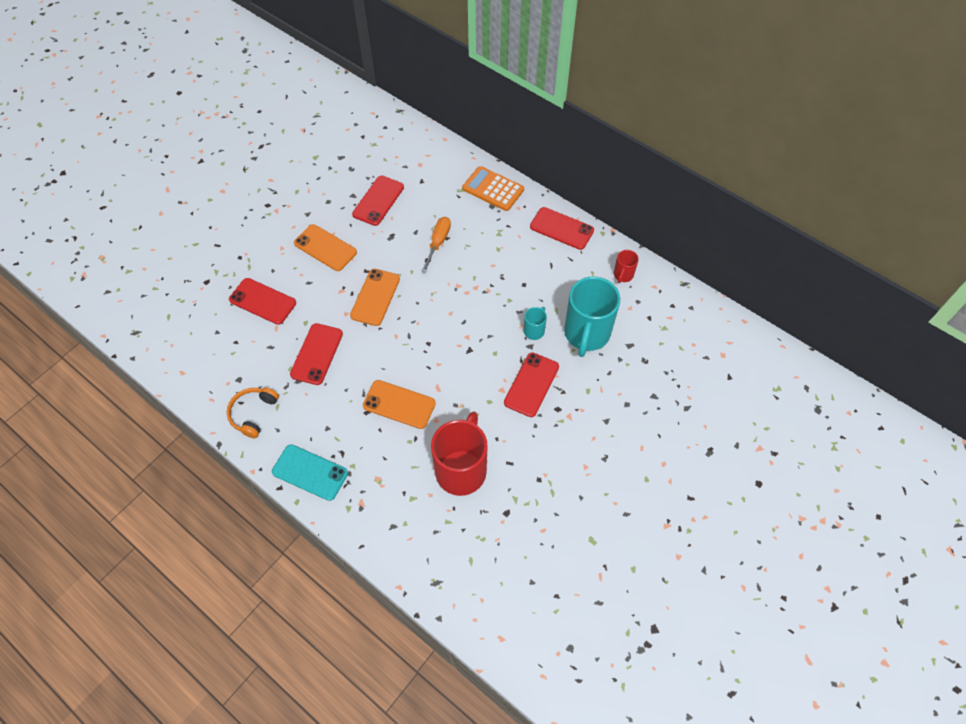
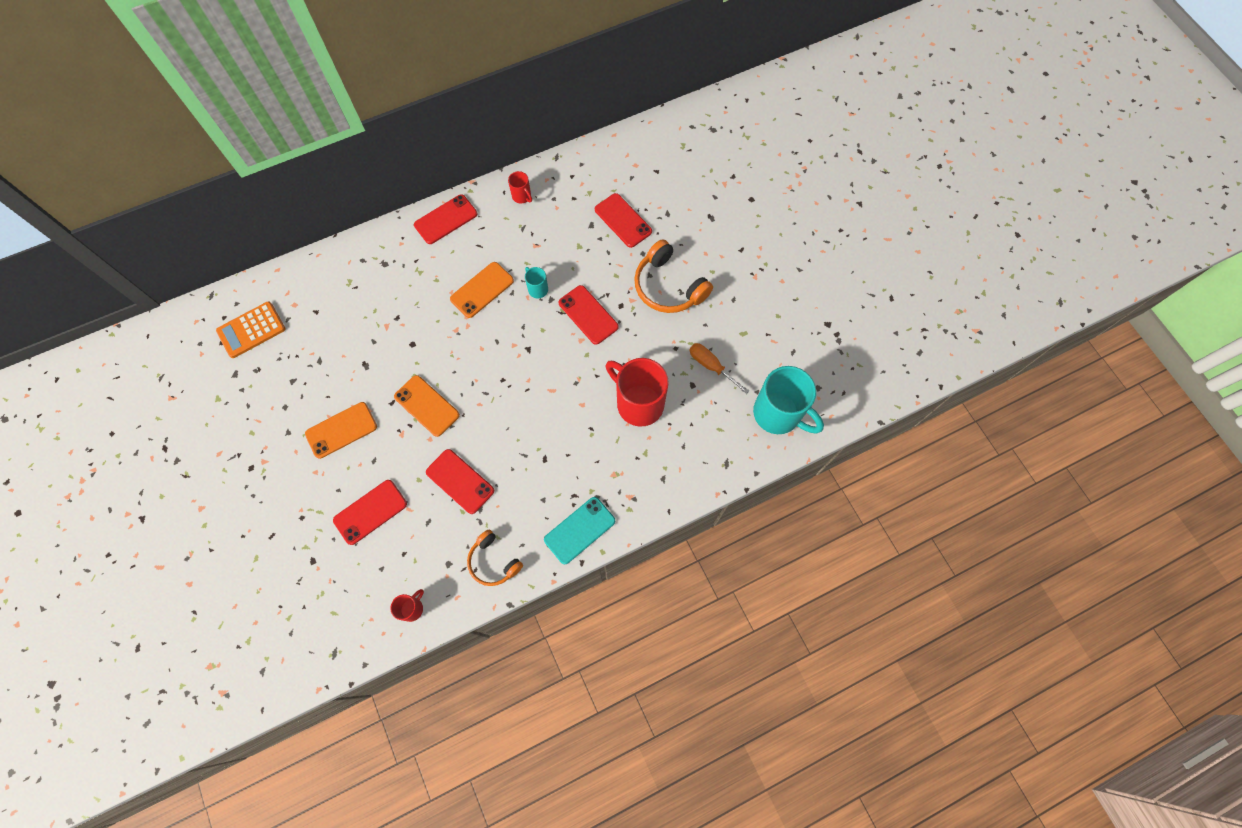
camera: 65 degrees left, 10 degrees up
red phone [352,176,404,226] -> red phone moved to [595,193,652,248]
orange phone [363,380,436,429] -> orange phone moved to [450,262,514,318]
orange screwdriver [421,217,451,273] -> orange screwdriver moved to [689,343,749,394]
orange calculator [462,166,524,211] -> orange calculator moved to [216,301,285,358]
turquoise mug [564,277,620,357] -> turquoise mug moved to [753,366,824,434]
none -> red mug [390,589,424,622]
none -> orange headphones [634,239,713,313]

